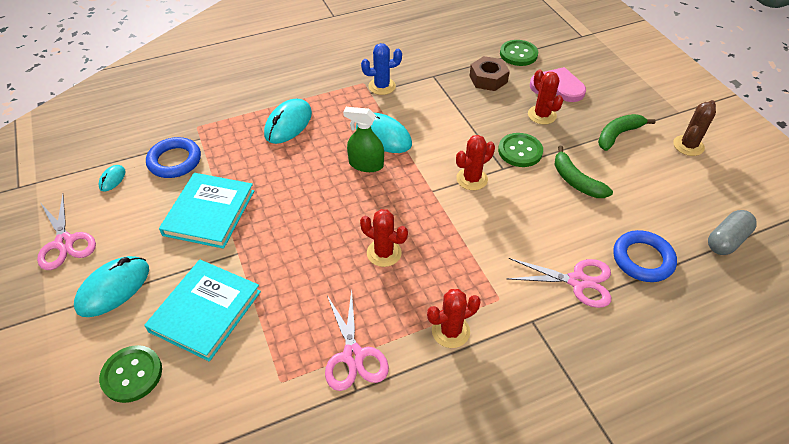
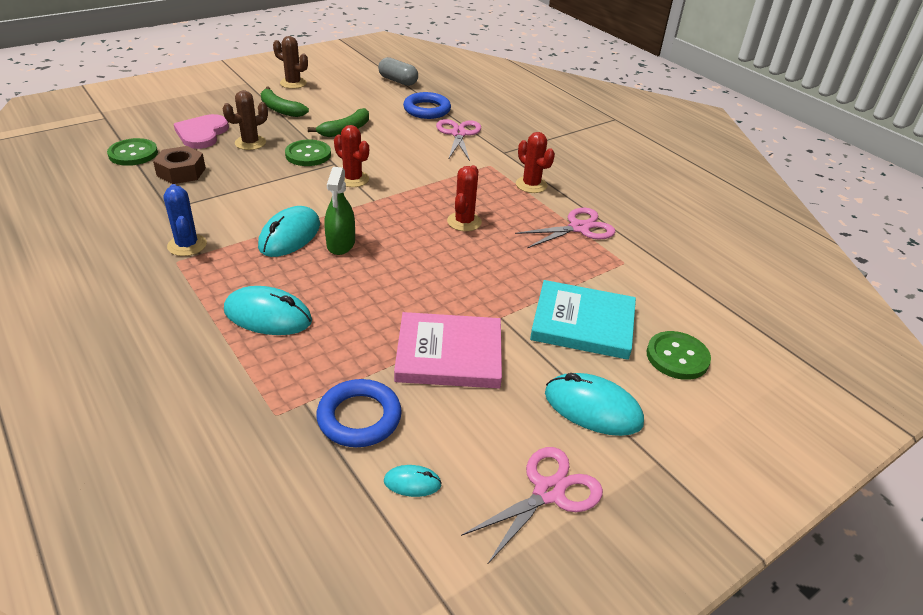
camera: 105 degrees left, 10 degrees down
turquoise book [159,173,254,249] -> pink book [394,312,502,388]
red cactus [528,69,563,125] -> brown cactus [223,90,268,150]

